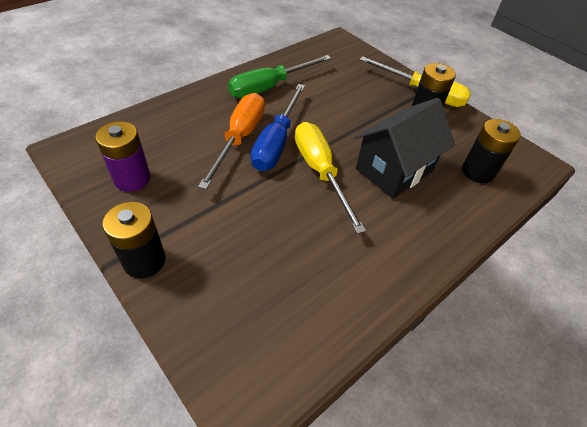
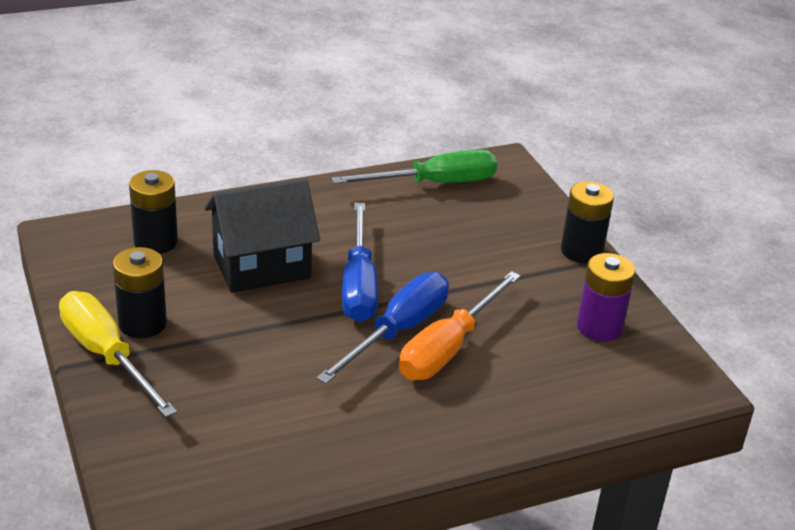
camera: 160 degrees left, 15 degrees down
green screwdriver [228,55,331,98] -> green screwdriver moved to [332,150,497,184]
yellow screwdriver [295,122,366,234] -> blue screwdriver [342,203,378,322]

